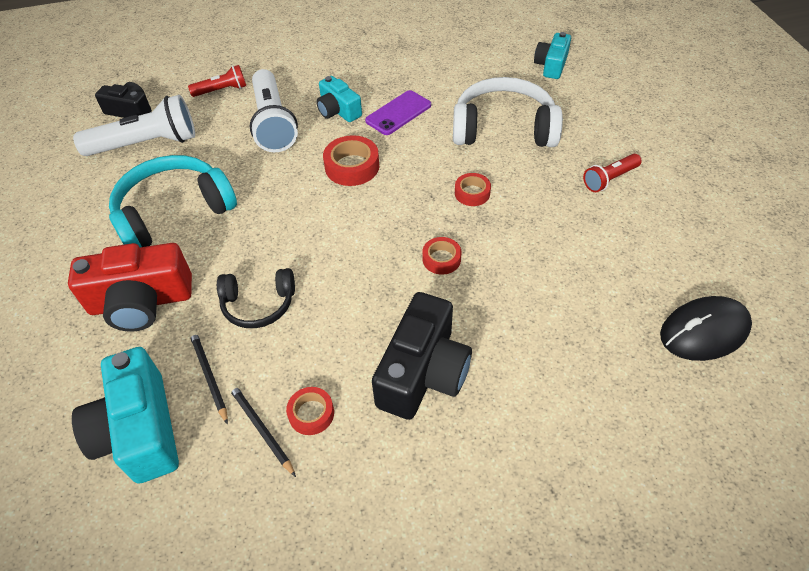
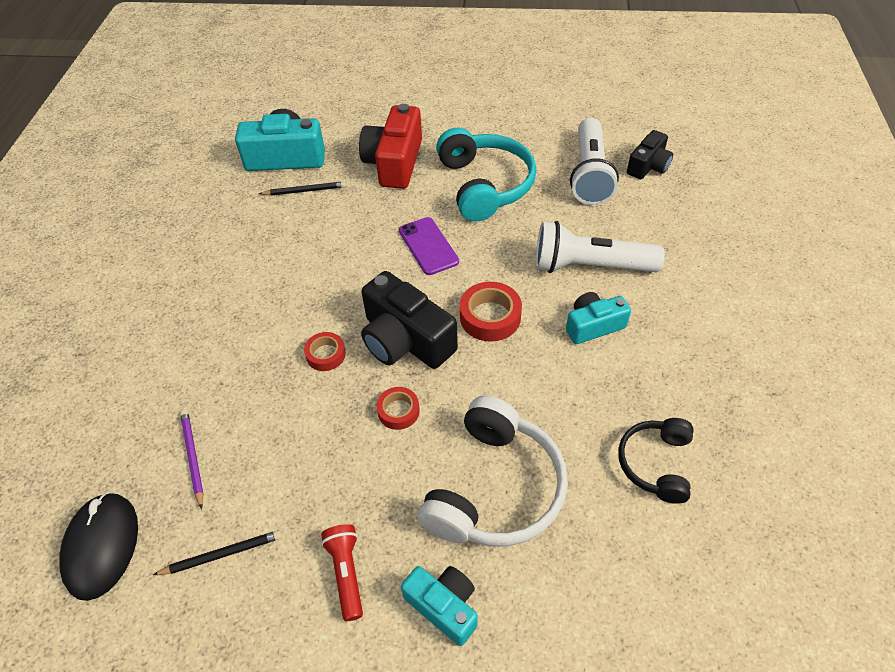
camera: 110 degrees right, 0 degrees up
red flashlight [188,65,246,97] -> none
black headphones [217,268,295,328] -> black headphones moved to [618,418,694,504]
black pencil [229,384,296,477] -> black pencil moved to [153,530,282,575]
red tape [286,387,334,435] -> none
purple phone [365,90,431,135] -> purple phone moved to [399,217,459,275]
black camera [372,292,472,420] -> black camera moved to [361,271,458,369]
turquoise camera [534,32,571,79] -> turquoise camera moved to [401,566,478,646]
none -> purple pencil [180,409,203,509]

